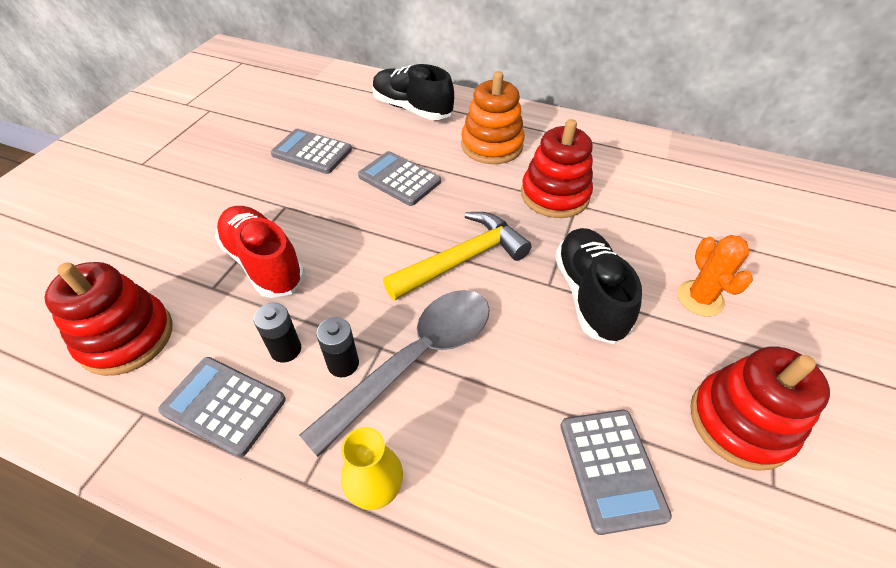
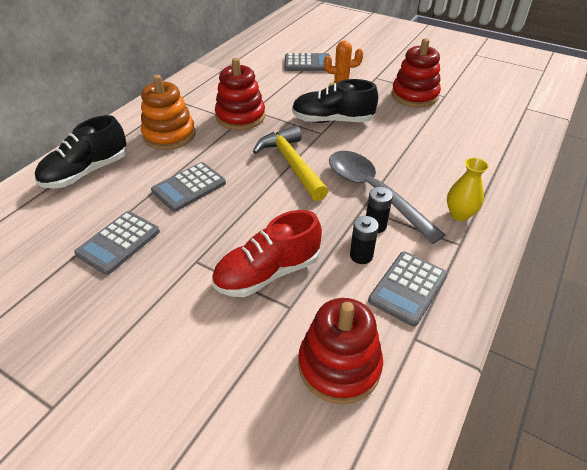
camera: 80 degrees left, 5 degrees down
grey calculator [560,410,672,535] -> grey calculator moved to [285,53,330,71]

